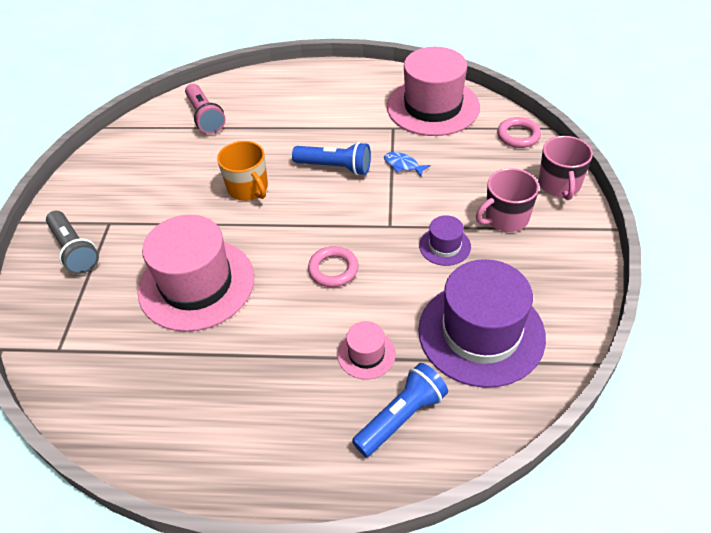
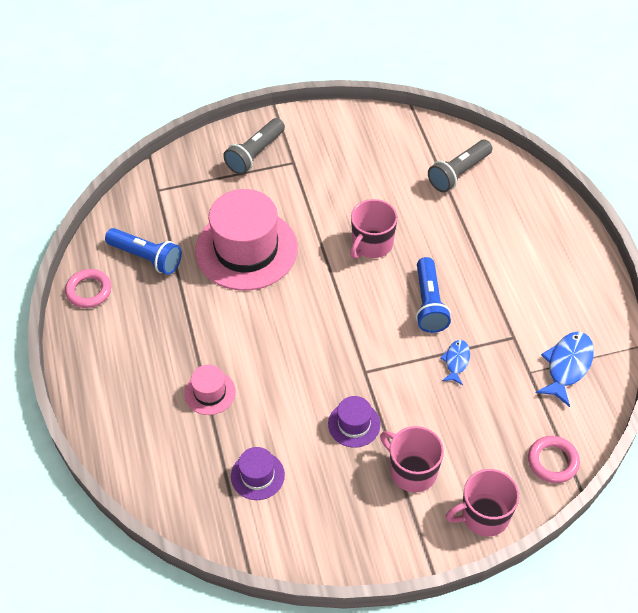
camera: 70 degrees right, 5 degrees up
pink flashlight [185,83,226,134] -> grey flashlight [428,140,493,192]
orange mug [217,141,268,201] -> pink mug [350,199,397,259]
pink ring [308,246,358,287] -> pink ring moved to [65,269,111,308]
blue flashlight [352,363,448,457] -> blue flashlight moved to [105,228,182,275]
pink hat [387,47,480,136] -> blue fish [536,332,594,407]
purple hat [418,259,546,388] -> purple hat [231,447,285,500], size x0.46

